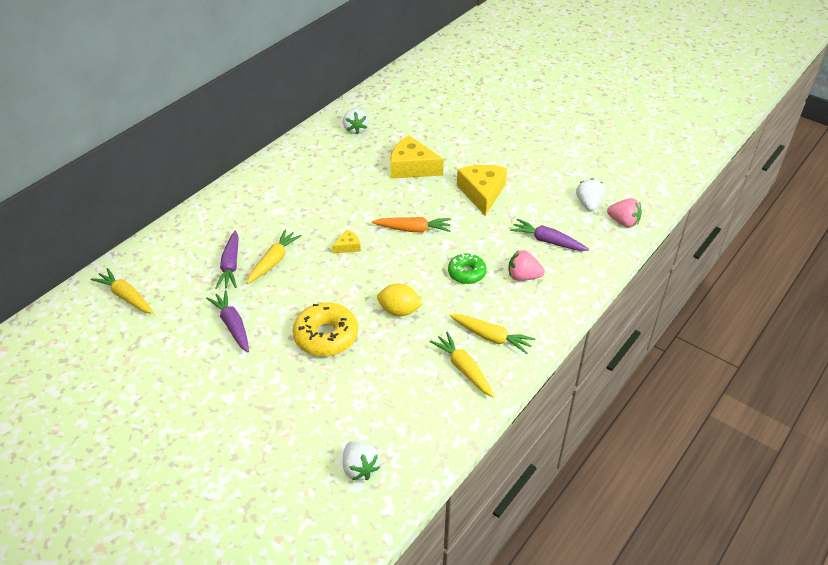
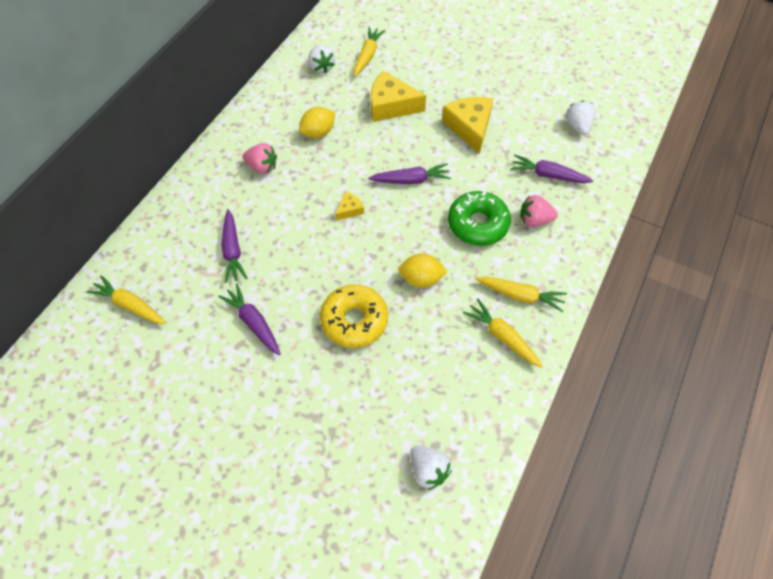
camera: 10 degrees left, 15 degrees up
yellow carrot [247,229,302,284] -> yellow carrot moved to [354,27,385,77]
orange carrot [372,217,451,232] -> purple carrot [368,163,451,184]
green donut [448,253,487,284] -> green donut [448,191,511,246], size x1.58
pink strawberry [607,198,642,228] -> pink strawberry moved to [242,143,277,174]
none -> yellow lemon [299,107,335,138]

